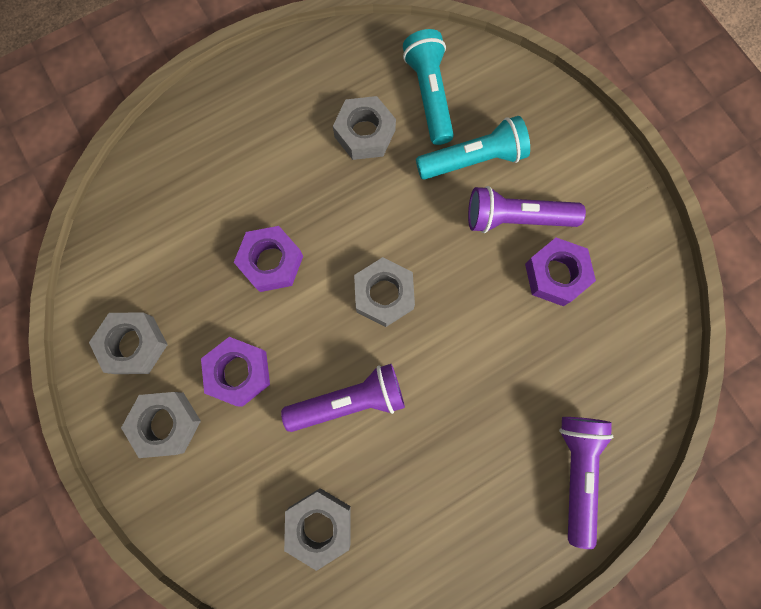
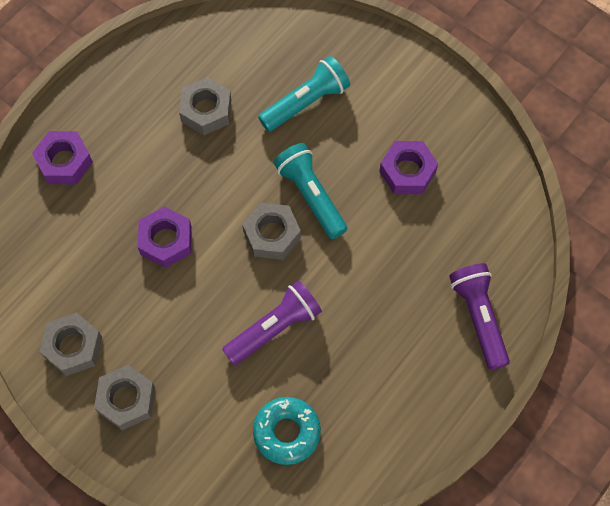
camera: 20 degrees left, 10 degrees down
purple nut [201,337,270,406] -> purple nut moved to [32,131,93,184]
grey nut [284,488,351,571] -> turquoise donut [253,397,321,465]
turquoise flashlight [403,29,454,145] -> turquoise flashlight moved to [273,143,347,239]
purple flashlight [468,186,586,233] -> none

